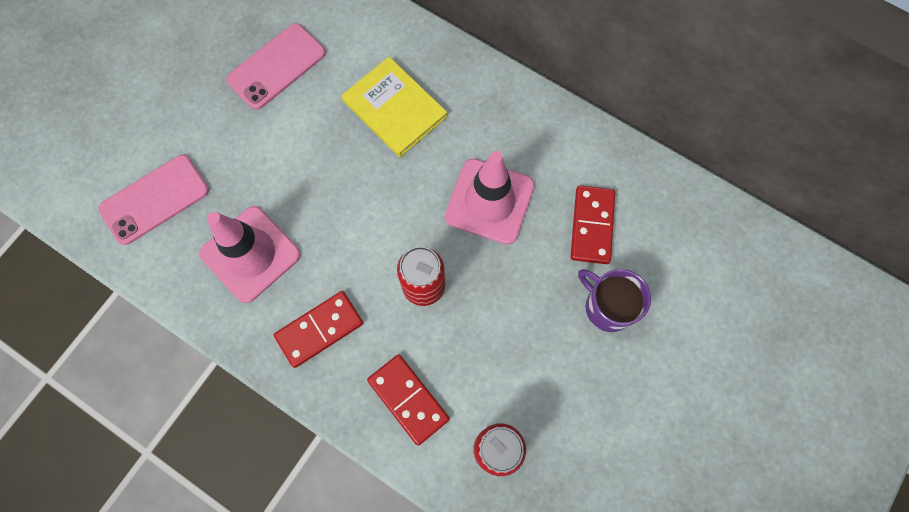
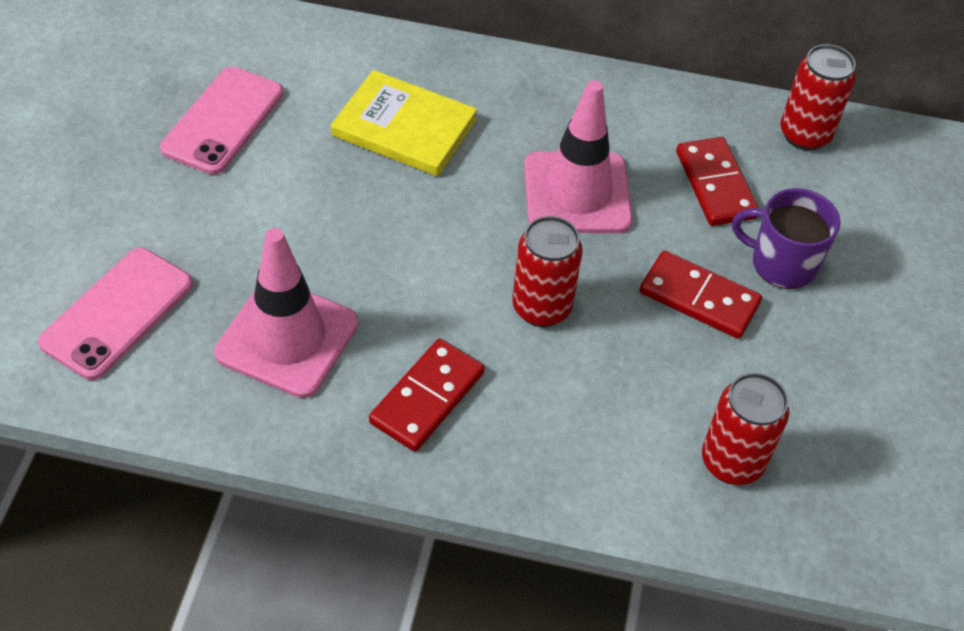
camera: 25 degrees left, 20 degrees down
red domino [367,354,450,446] -> red domino moved to [639,251,762,339]
none -> red can [780,44,856,150]

